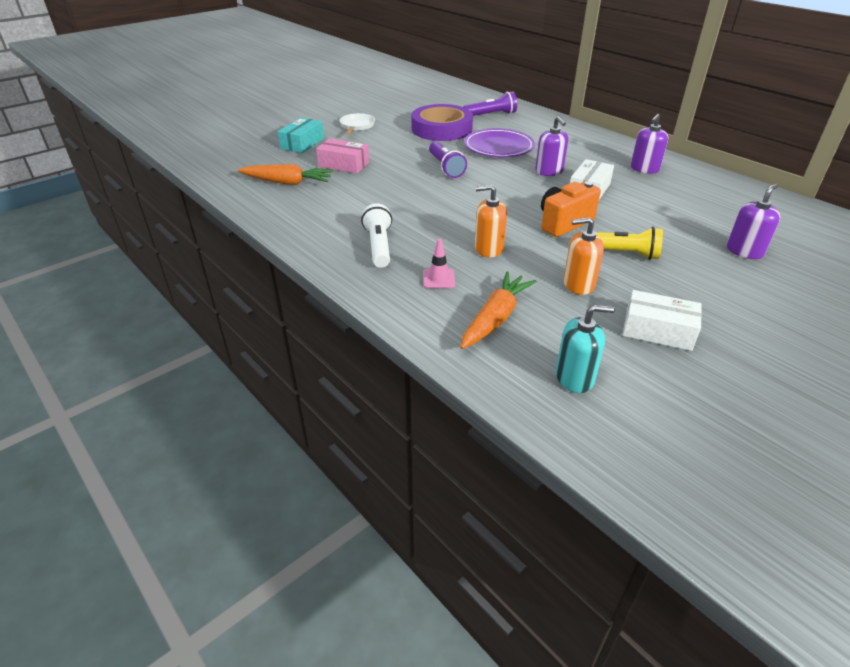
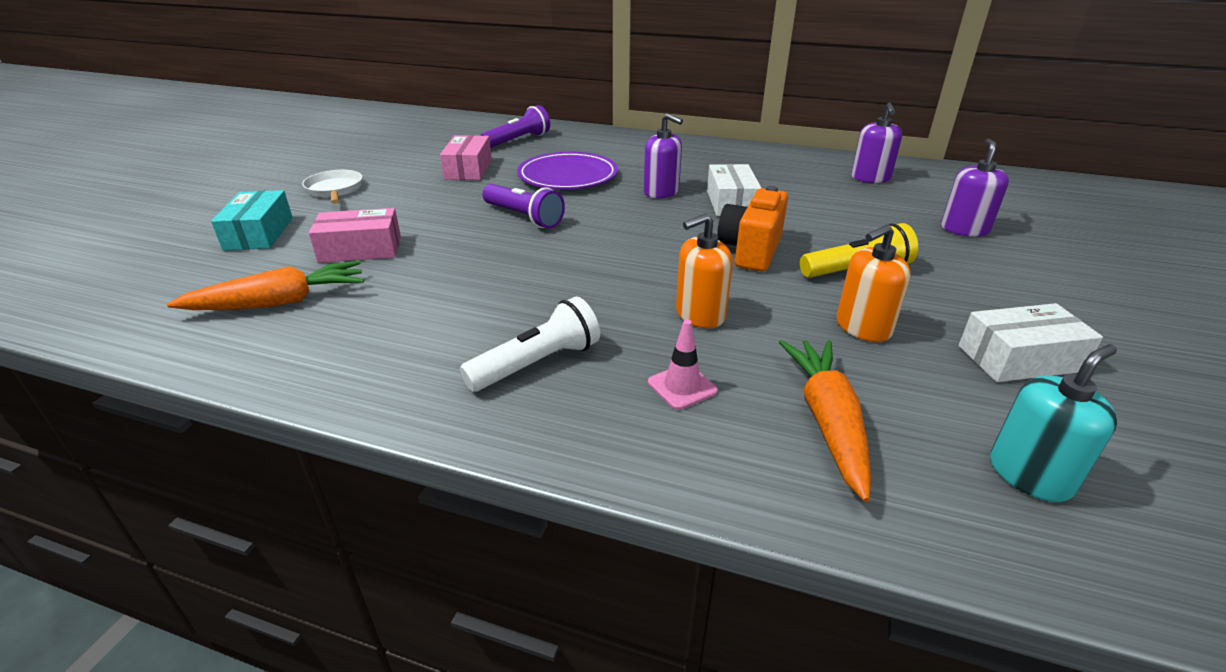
camera: 30 degrees left, 5 degrees down
white flashlight [361,203,392,268] -> white flashlight turned 90 degrees clockwise [460,296,600,392]
purple tape [411,104,473,141] -> pink box [440,135,492,180]
purple soap dispenser [631,114,668,174] -> purple soap dispenser moved to [851,102,902,183]

